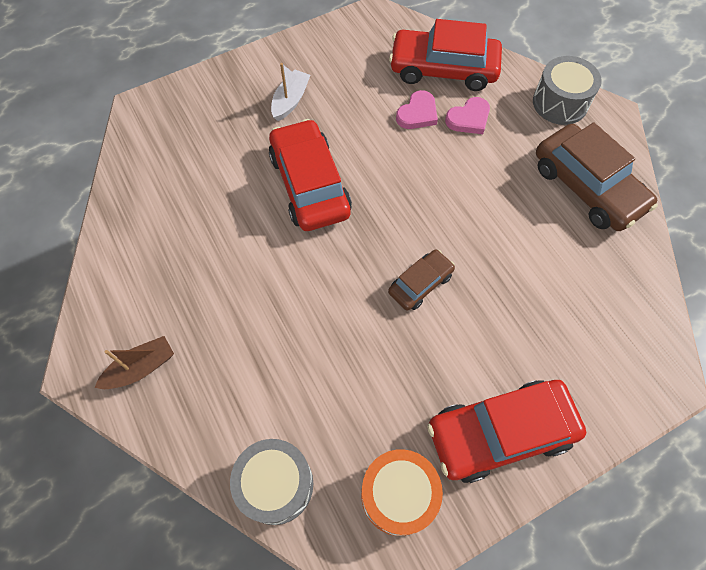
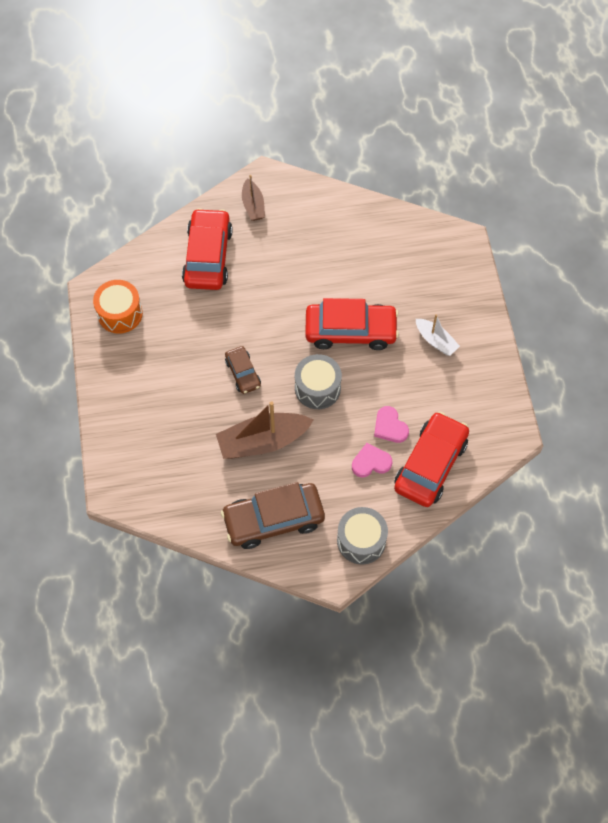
camera: 110 degrees right, 0 degrees up
grey drum [230,439,313,525] -> grey drum moved to [295,354,342,409]
red car [427,380,586,483] -> red car moved to [182,208,233,290]
pink heart [445,97,490,134] -> pink heart turned 90 degrees clockwise [352,443,392,477]
none -> brown boat [216,401,313,459]

